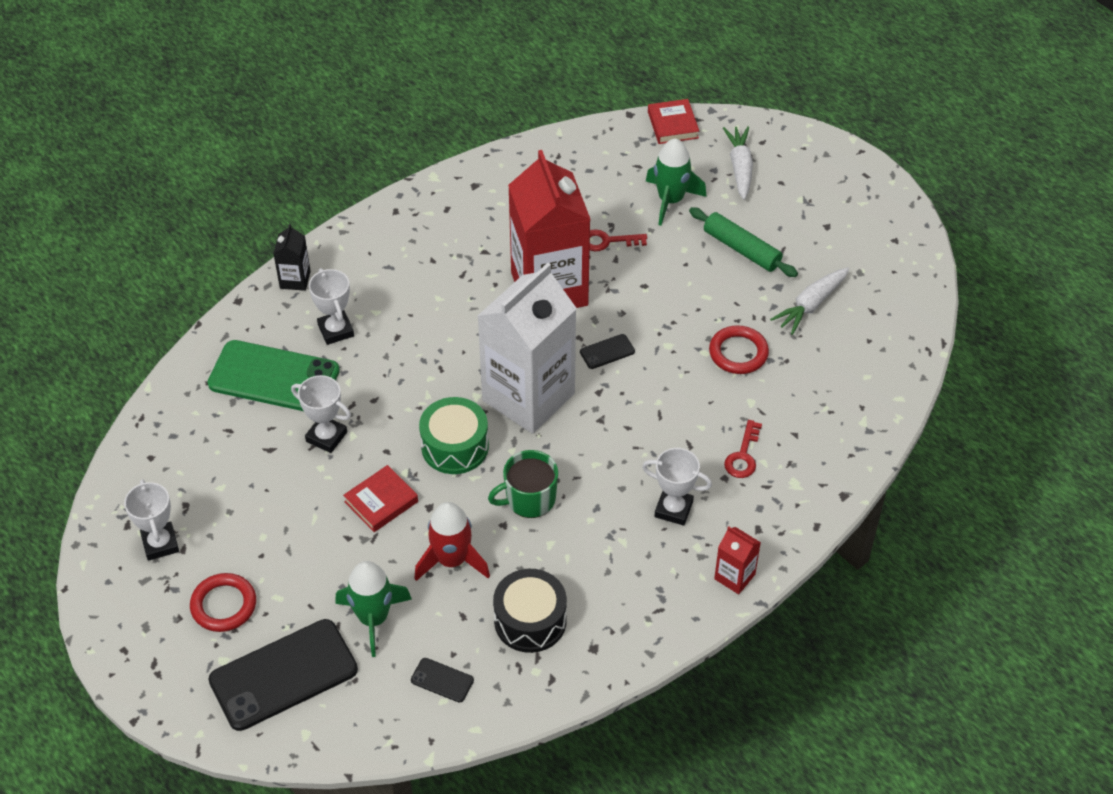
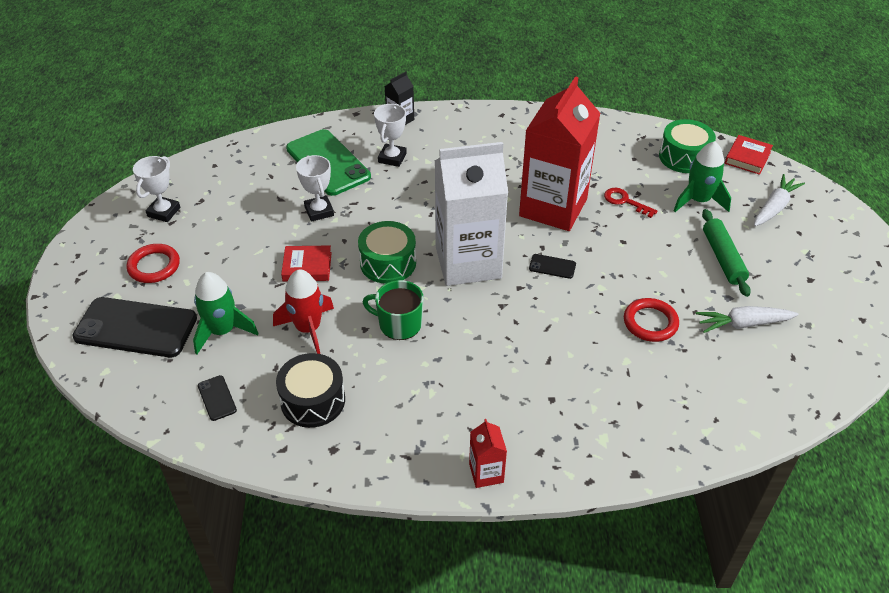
camera: 40 degrees right, 5 degrees down
white trophy [642,448,712,526] -> none
red key [724,420,762,478] -> none
none -> green drum [659,119,716,173]

